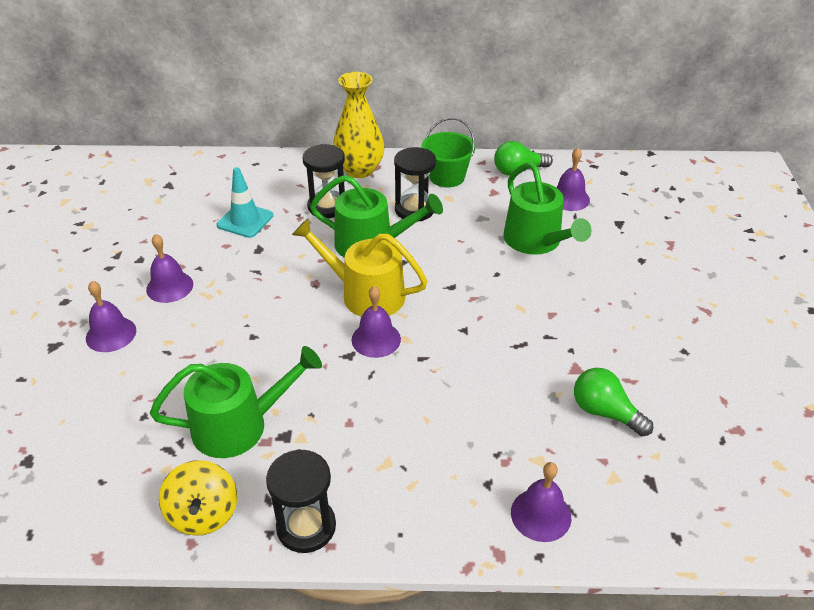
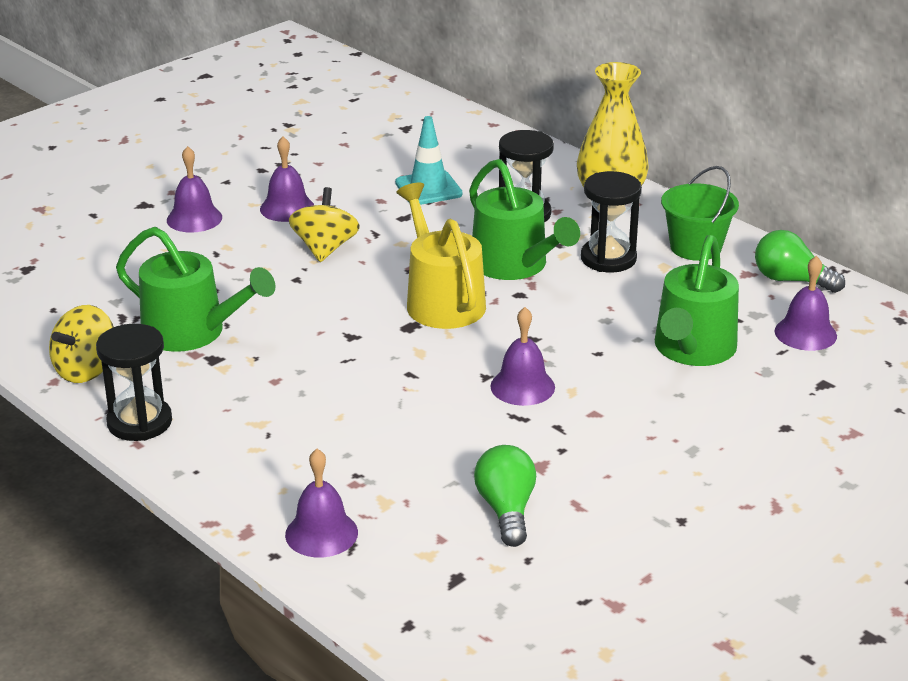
camera: 45 degrees right, 10 degrees down
purple bell [351,286,401,358] -> purple bell moved to [490,307,555,406]
none -> yellow spinning top [289,187,360,262]

